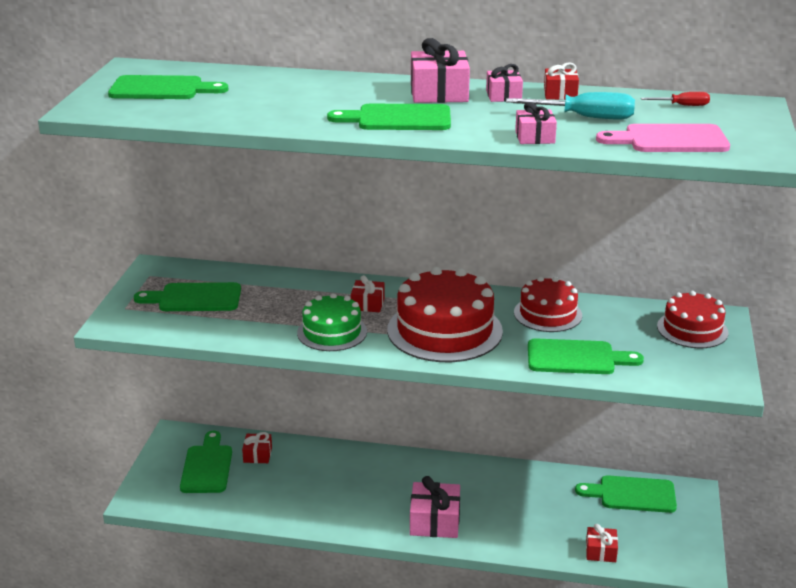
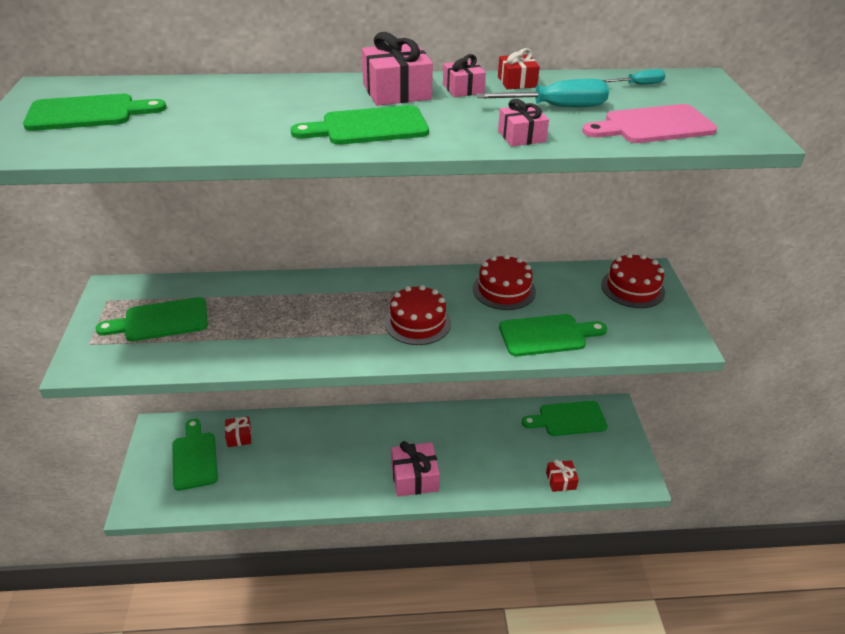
camera: 15 degrees left, 10 degrees up
green cake [297,293,367,351] -> none
red gift [351,275,385,312] -> none
red cake [387,267,503,362] -> red cake [385,285,451,345], size x0.60
red screwdriver [641,92,710,106] -> turquoise screwdriver [603,69,665,85]

